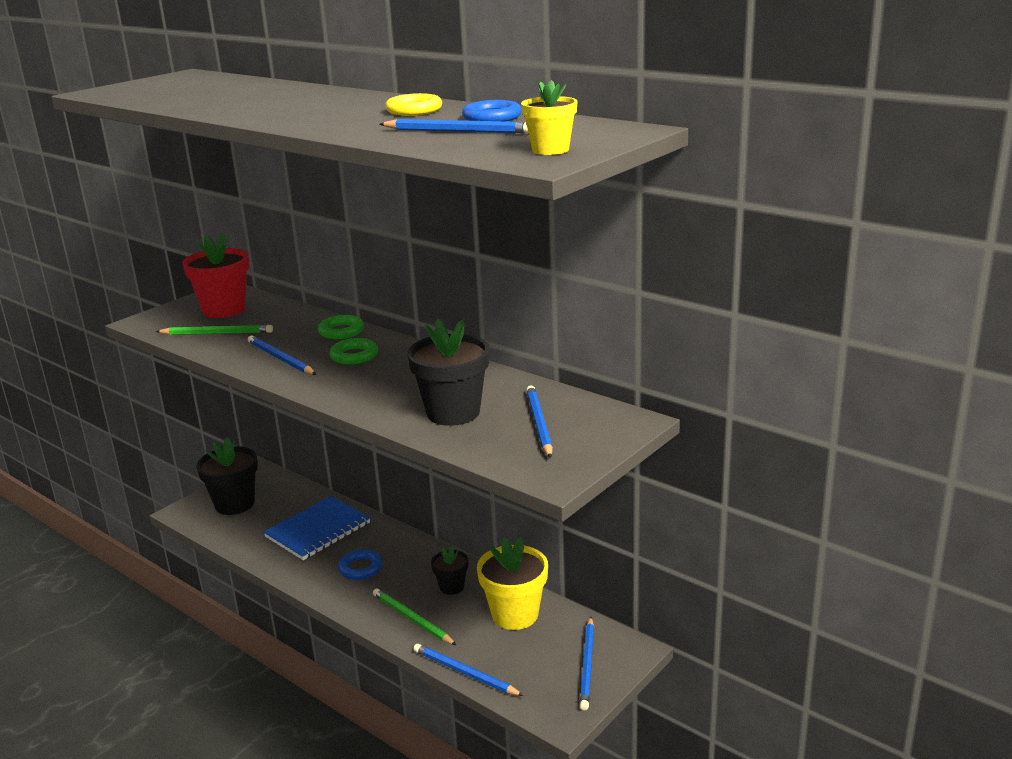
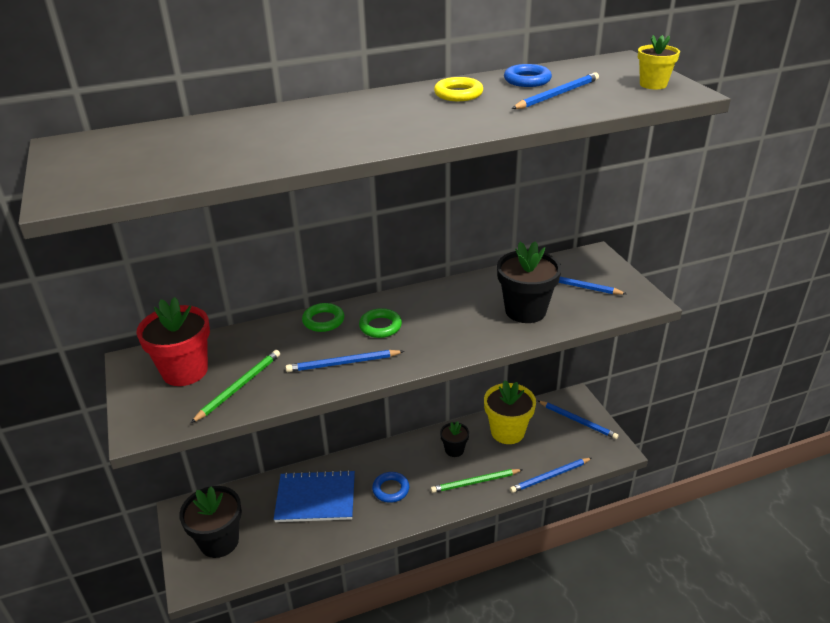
camera: 60 degrees left, 10 degrees up
blue notebook [263,496,370,560] -> blue notebook turned 75 degrees counterclockwise [274,470,355,522]

